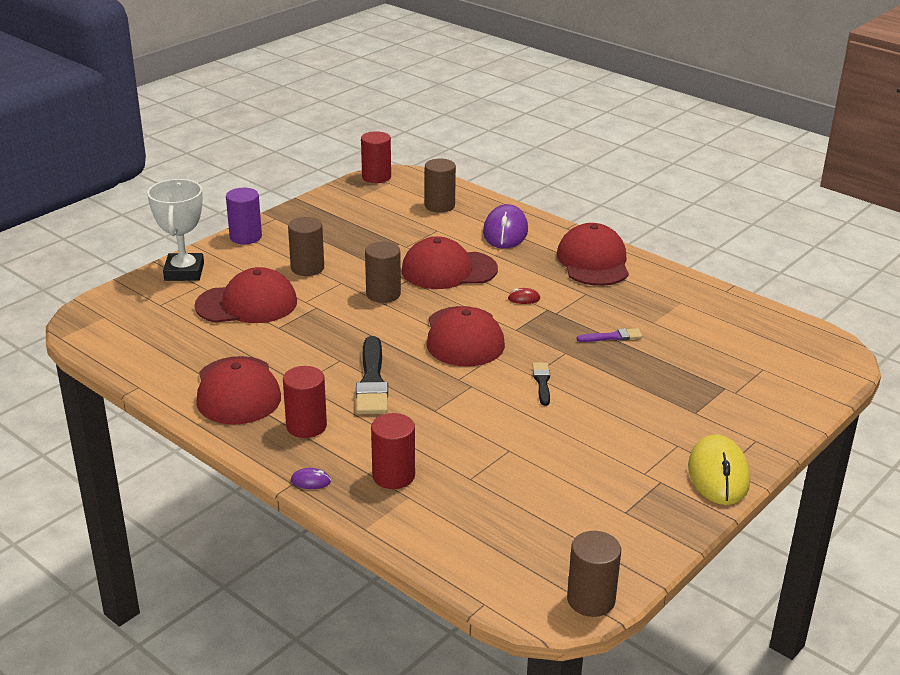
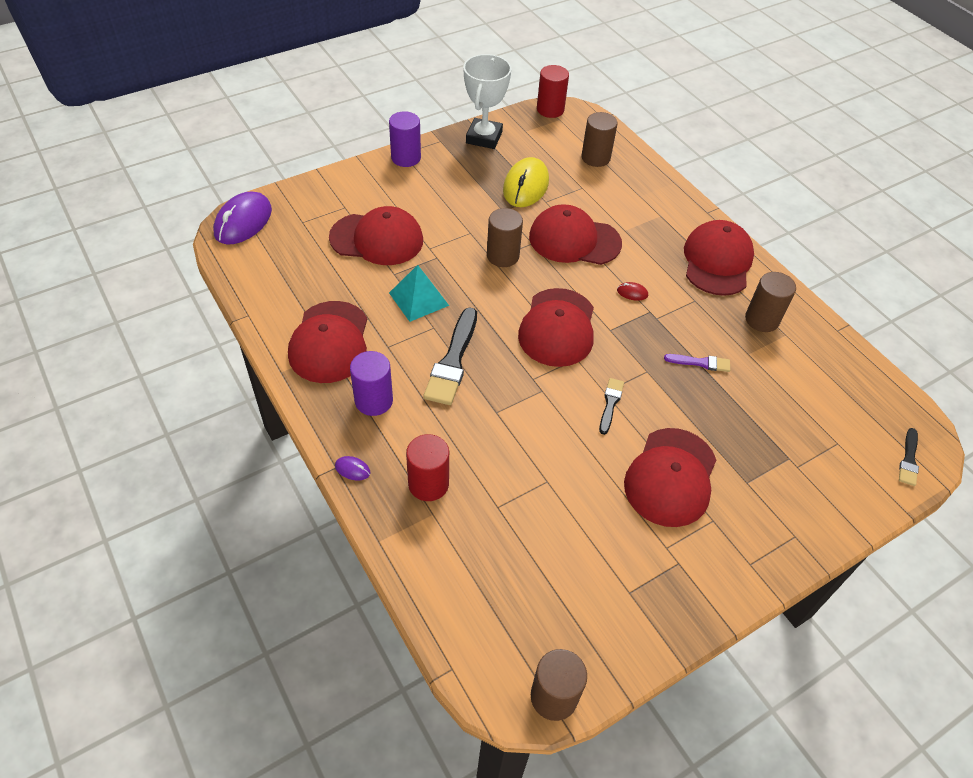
camera: 15 degrees right, 20 degrees up
white trophy [147,179,204,281] -> white trophy moved to [463,54,511,149]
red cylinder [283,366,327,438] -> purple cylinder [350,351,393,416]
brown cylinder [288,217,324,276] -> brown cylinder moved to [745,272,796,332]
purple mouse [483,204,528,248] -> purple mouse moved to [213,192,272,245]
yellow mouse [688,435,750,505] -> yellow mouse moved to [503,157,549,207]
none -> turquoise pyramid [389,265,449,322]
none -> red cap [624,428,716,527]
none -> black brush [899,428,919,486]

